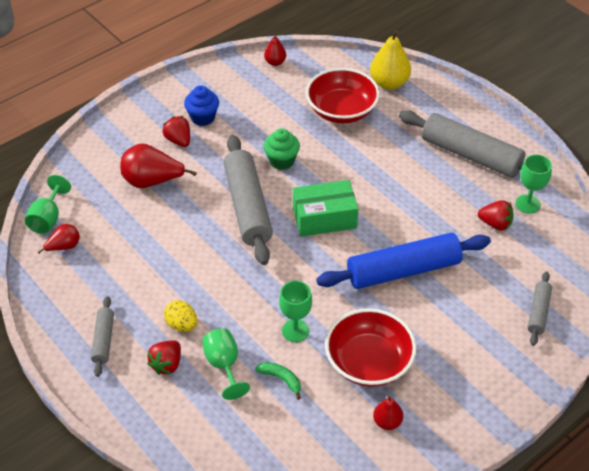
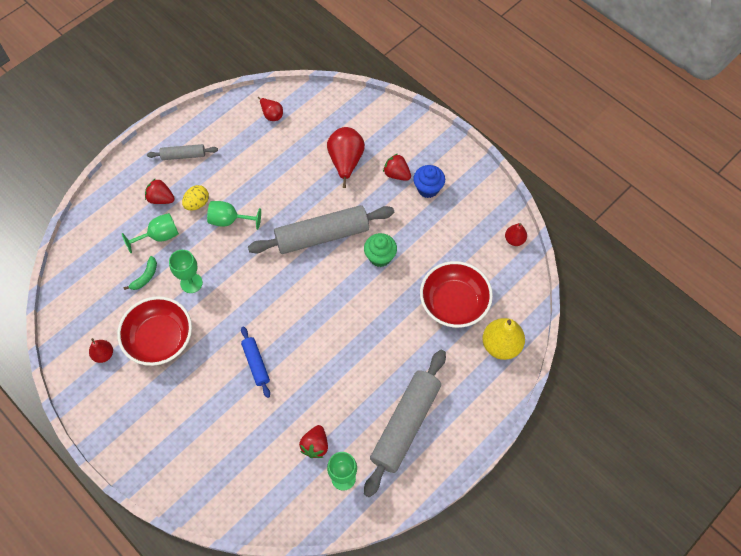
camera: 85 degrees right, 15 degrees up
green goblet [25,175,71,234] -> green goblet moved to [207,201,261,230]
red strawberry [163,116,190,147] -> red strawberry turned 105 degrees counterclockwise [383,154,411,181]
green box [293,180,358,237] -> none
blue rolling pin [316,233,491,289] -> blue rolling pin [241,327,270,398], size x0.50
grey rolling pin [528,271,552,346] -> none

